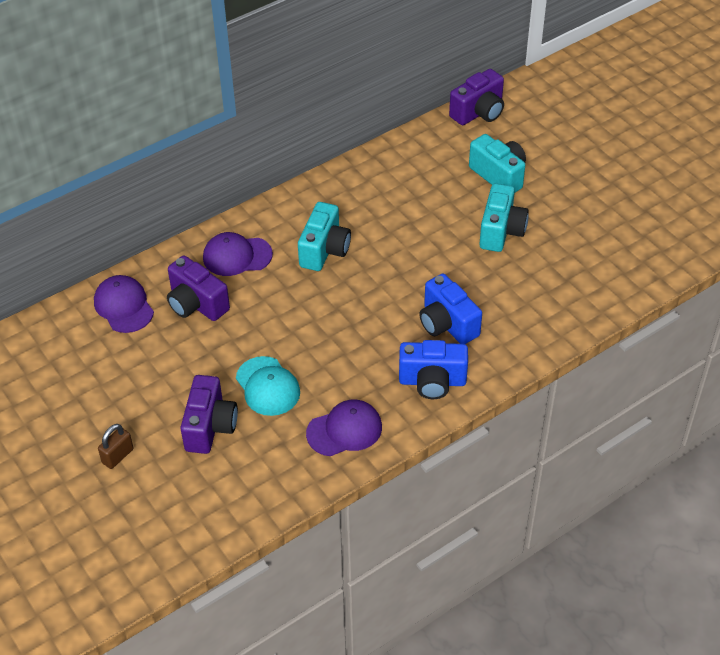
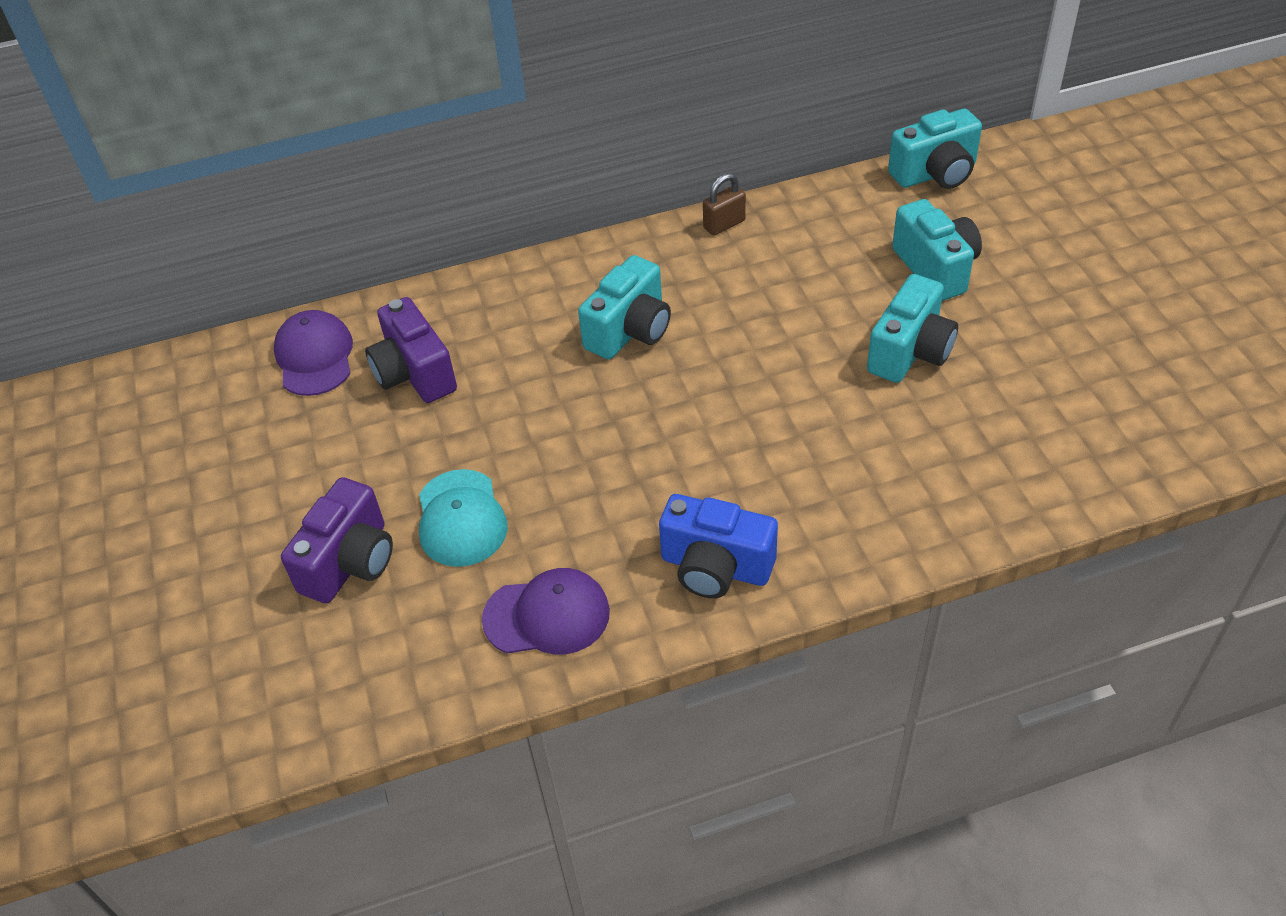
camera: 20 degrees right, 0 degrees up
brown padlock [98,424,133,469] -> brown padlock moved to [703,173,746,236]
purple cap [203,232,273,276] -> none
blue camera [419,274,482,344] -> none
purple camera [449,69,504,125] -> turquoise camera [888,108,982,189]

